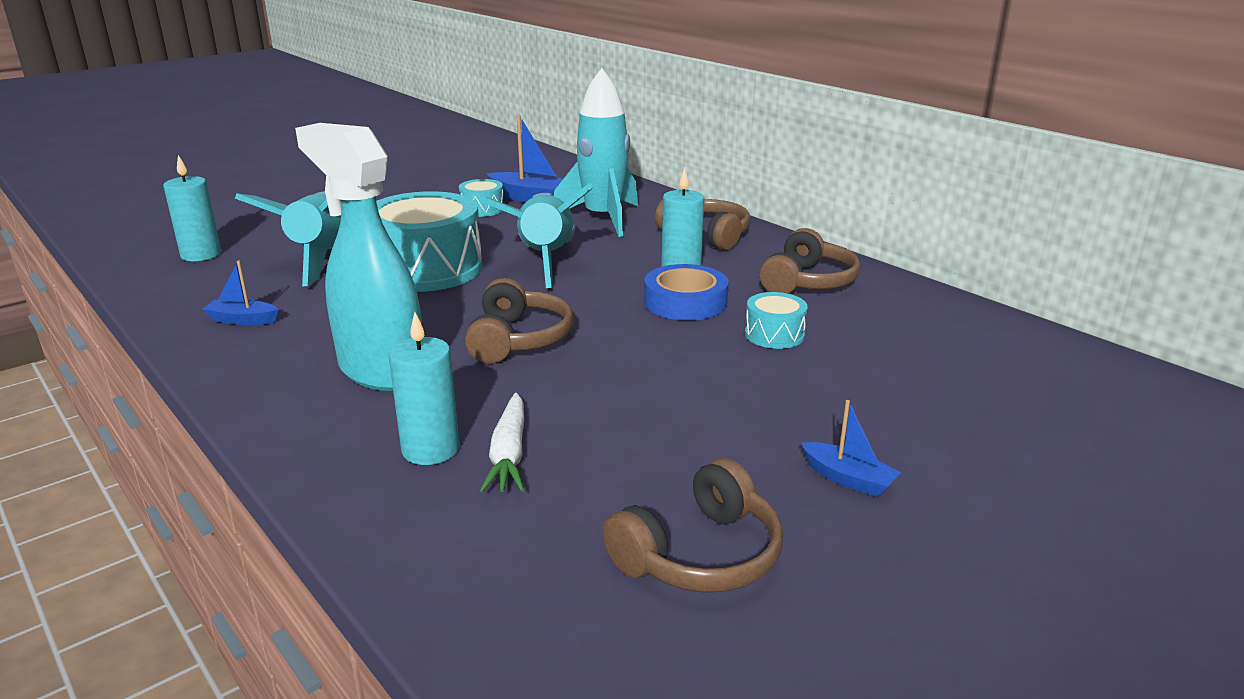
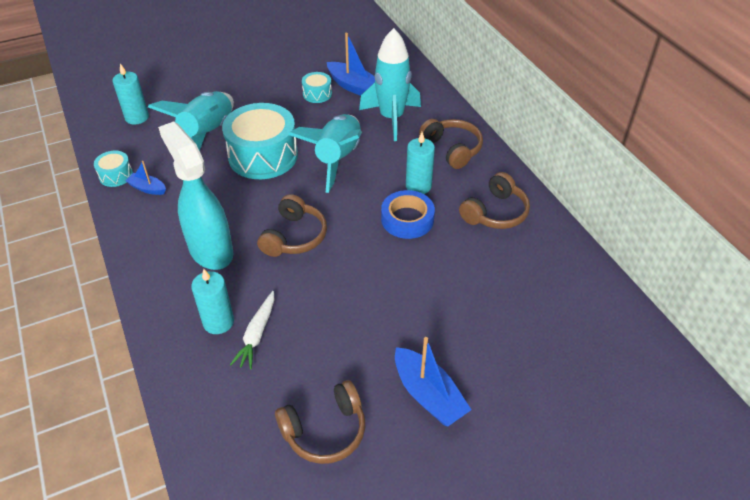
camera: 15 degrees right, 20 degrees up
turquoise drum [745,292,808,349] -> turquoise drum moved to [94,151,133,187]
blue boat [801,400,901,497] -> blue boat [395,337,471,426], size x1.75

